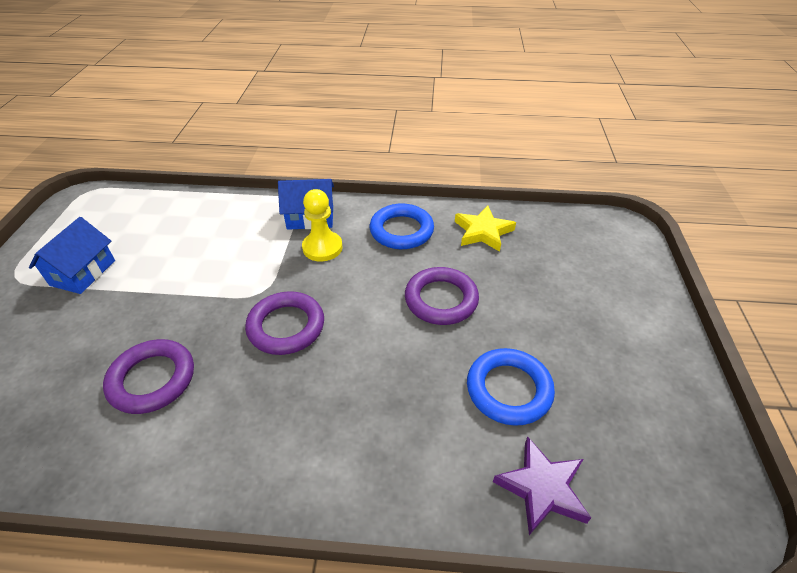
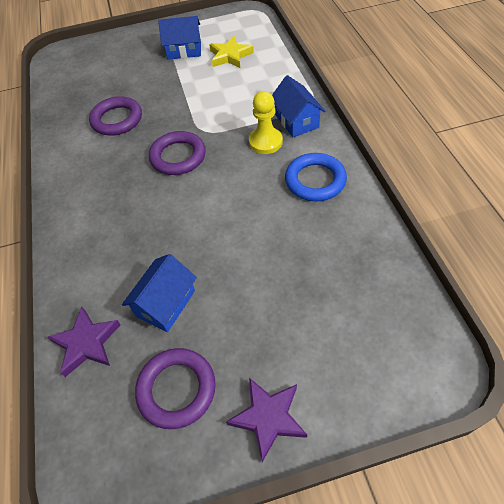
camera: 75 degrees right, 10 degrees up
purple ring [405,267,479,325] -> purple ring moved to [135,348,216,429]
yellow star [455,206,516,252] -> yellow star moved to [209,36,254,68]
blue ring [467,348,555,426] -> blue house [122,254,197,332]
none -> purple star [226,378,307,462]

